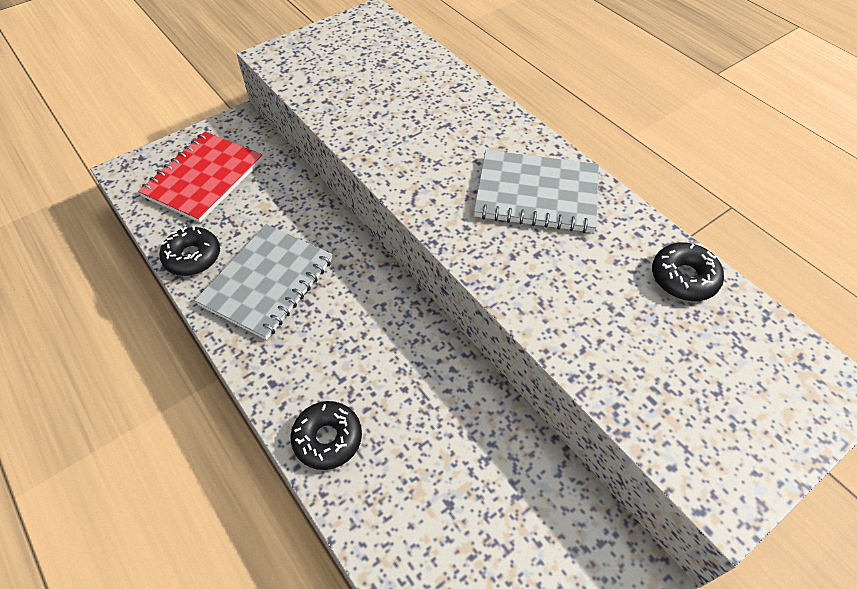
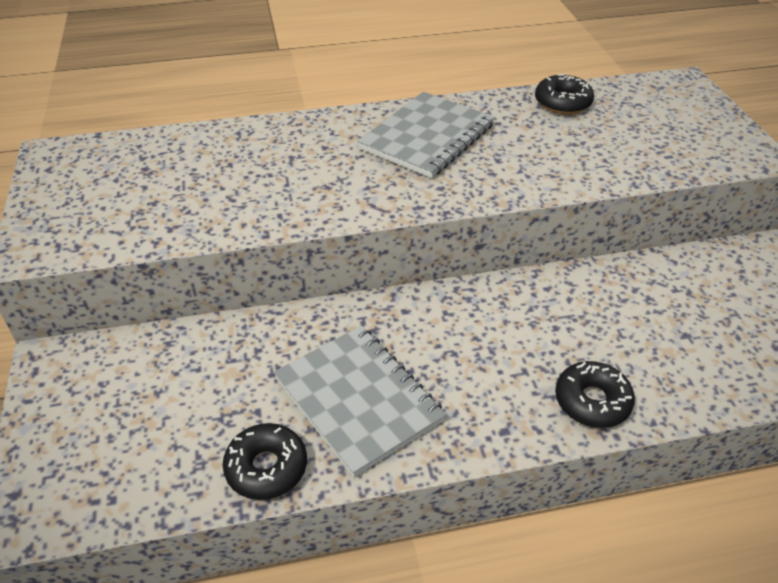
camera: 65 degrees left, 10 degrees down
red notebook [138,132,263,223] -> none

